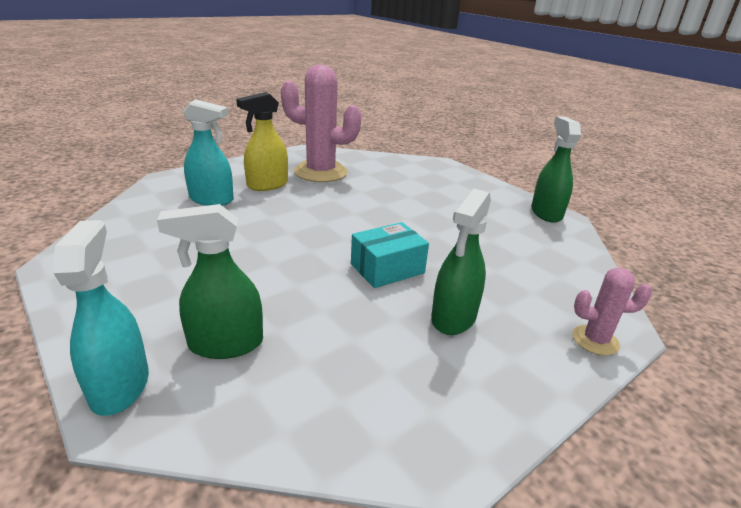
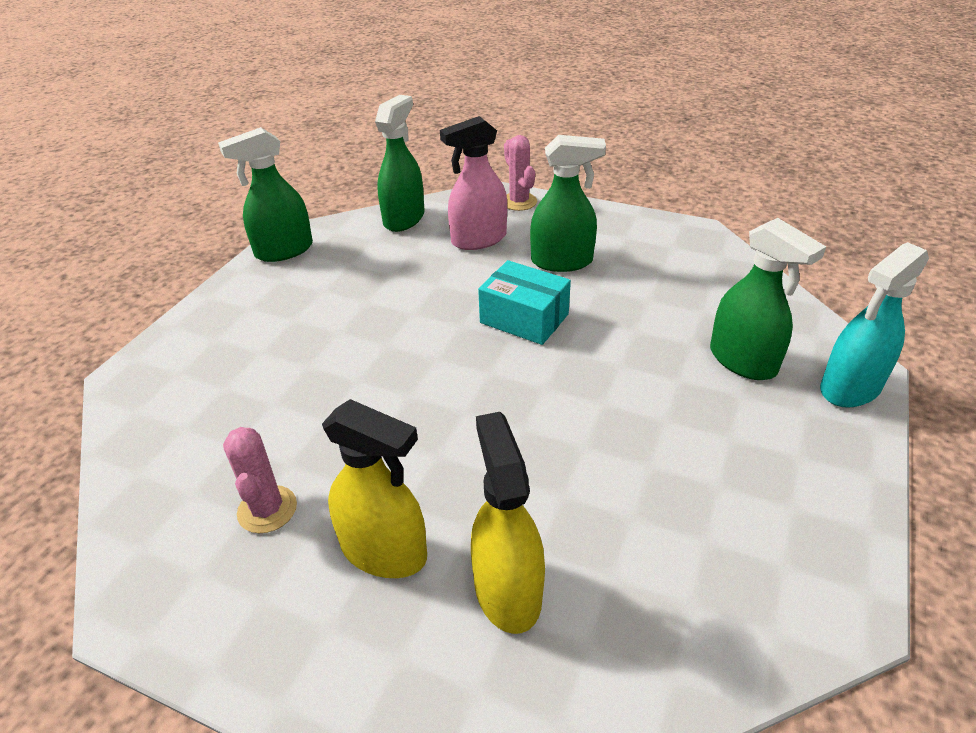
camera: 115 degrees left, 10 degrees up
turquoise spray bottle [183,99,234,206] -> yellow spray bottle [471,412,545,634]
pink cactus [281,64,361,182] -> pink cactus [223,427,297,533], size x0.49
none -> green spray bottle [375,95,425,232]
none -> pink spray bottle [440,116,507,250]

